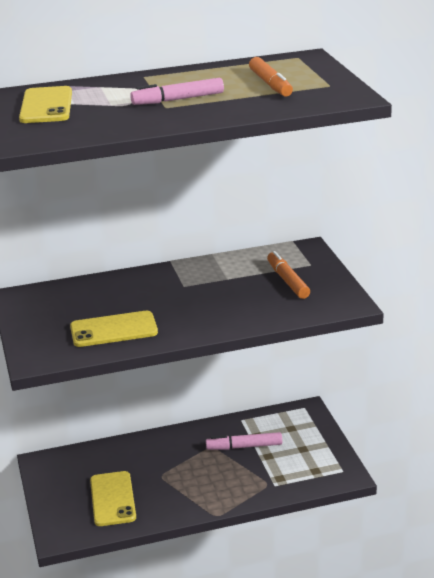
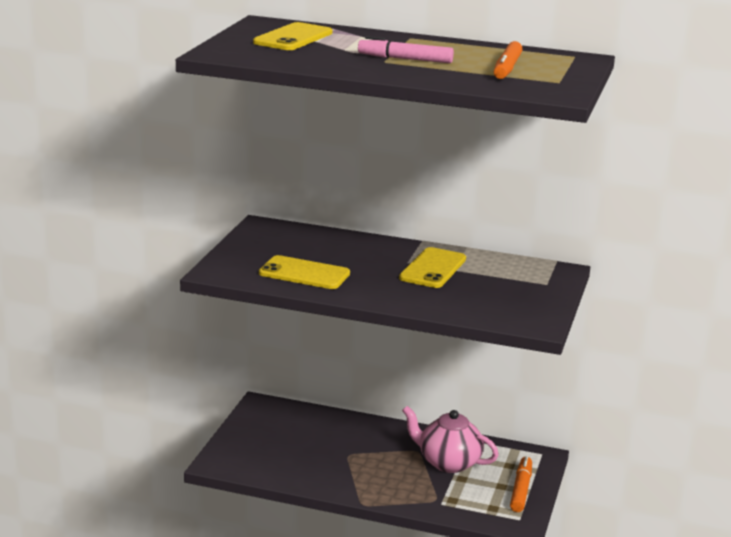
camera: 30 degrees right, 5 degrees down
yellow phone [90,471,136,526] -> yellow phone moved to [399,247,466,288]
pink marker [206,432,282,450] -> pink teapot [402,406,499,473]
orange marker [267,251,310,299] -> orange marker moved to [510,456,532,512]

